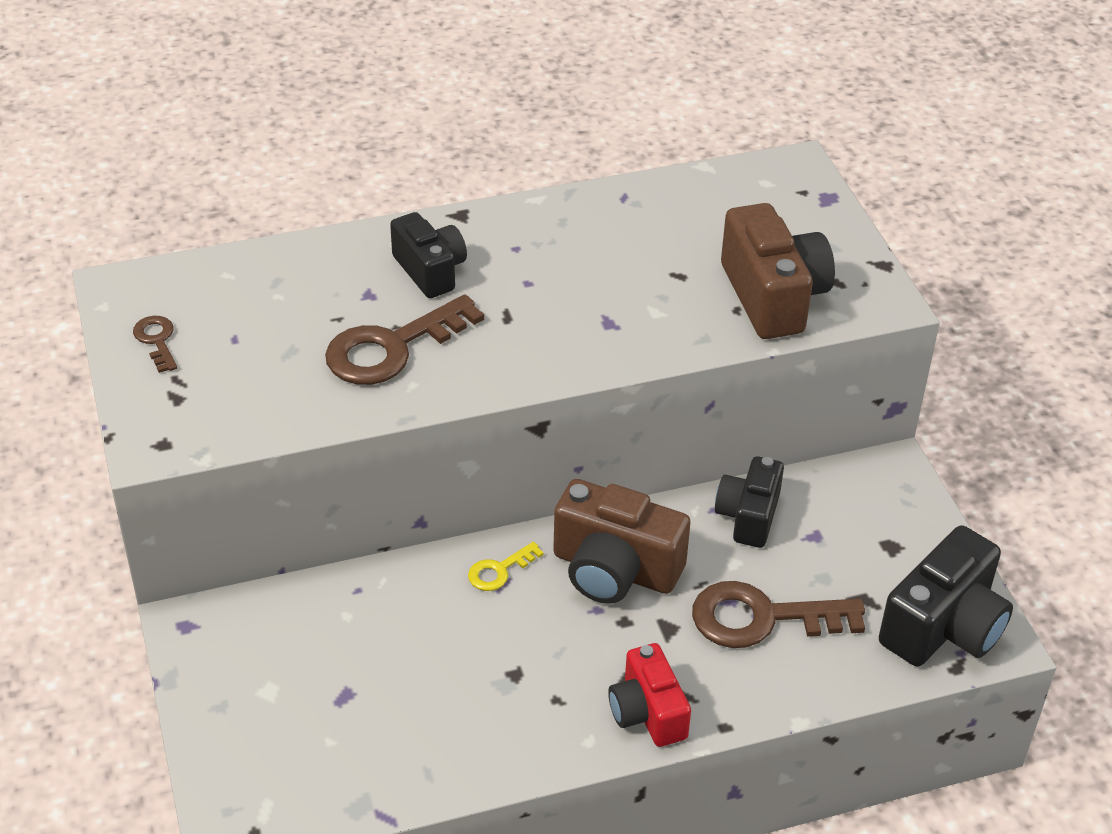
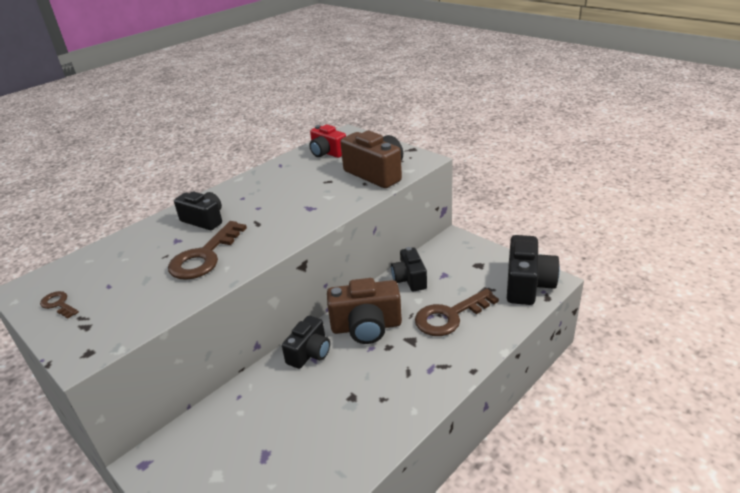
camera: 25 degrees left, 10 degrees down
yellow key [468,542,544,591] -> black camera [282,316,330,369]
red camera [608,643,691,747] -> red camera moved to [309,124,346,158]

